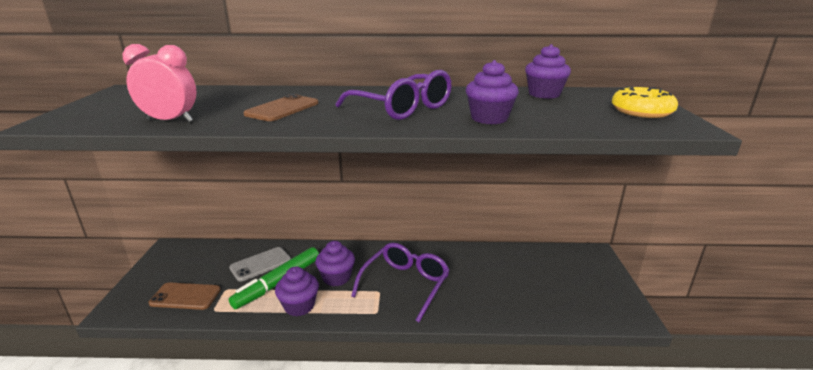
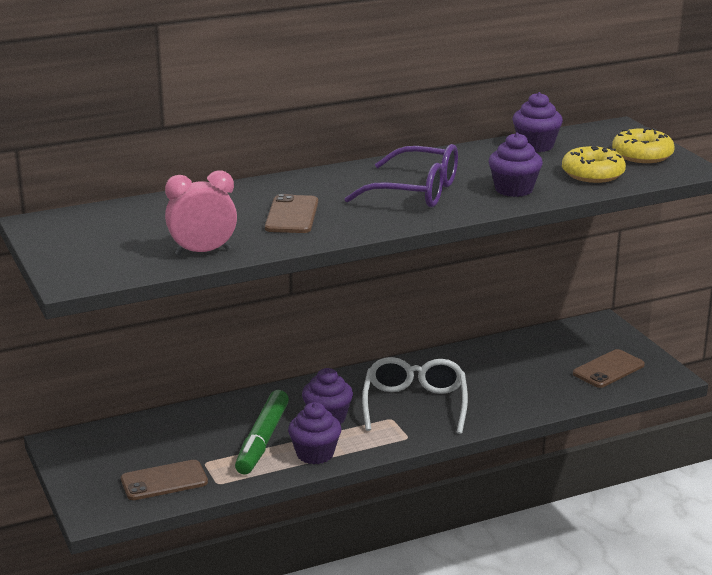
camera: 25 degrees left, 0 degrees up
grey phone [229,247,291,282] -> none
purple glasses [351,243,449,322] -> white glasses [362,357,468,434]
none -> yellow donut [562,146,626,183]
none -> brown phone [573,349,645,388]

